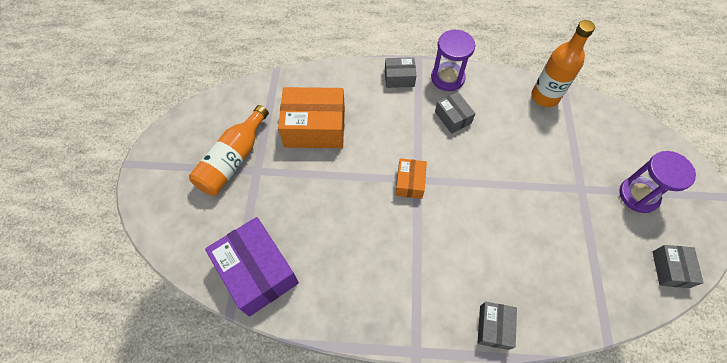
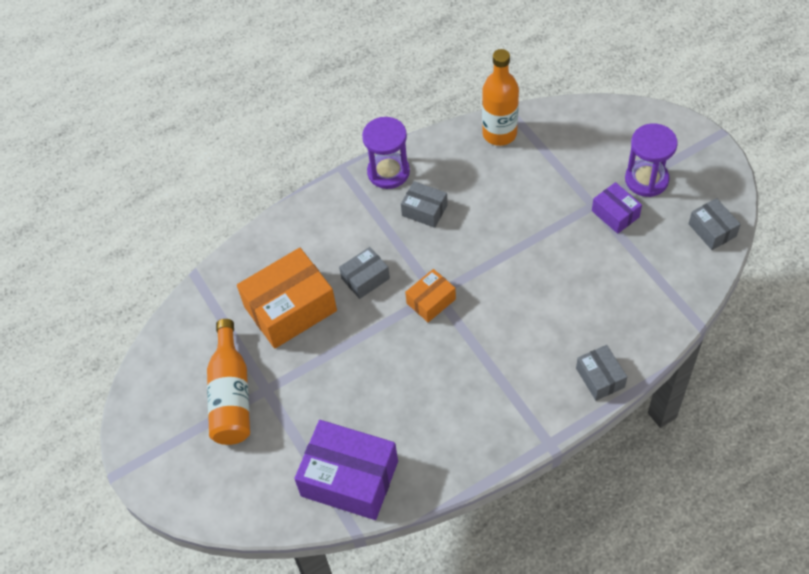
camera: 30 degrees left, 5 degrees down
grey box [385,57,416,88] -> grey box moved to [339,247,390,299]
orange box [395,158,427,199] -> orange box turned 75 degrees clockwise [405,269,456,322]
none -> purple box [592,182,642,234]

